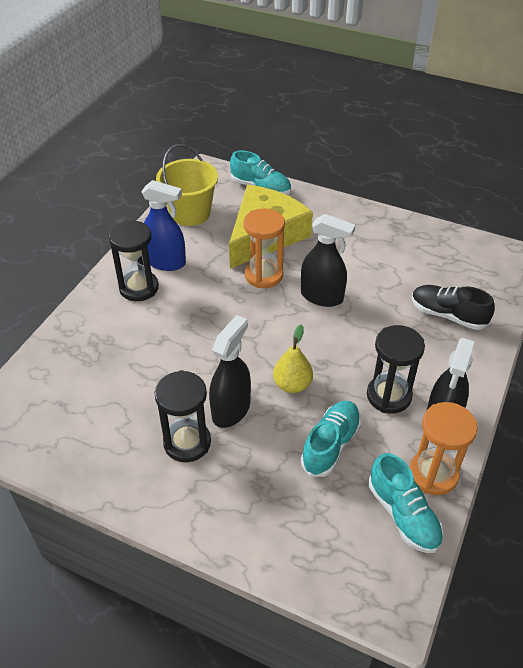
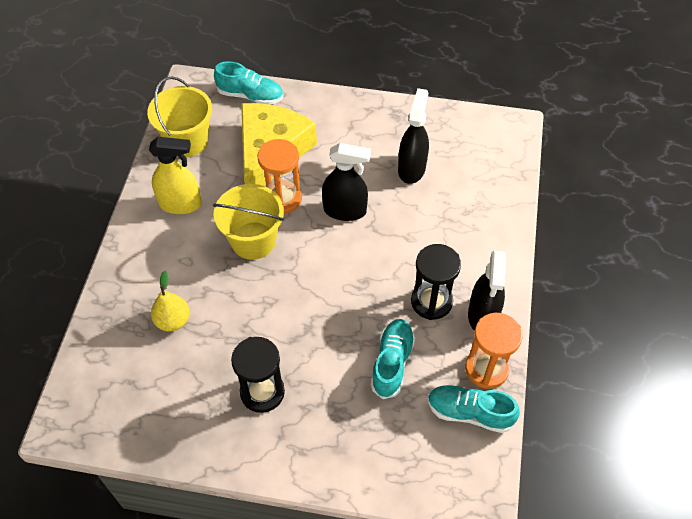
camera: 15 degrees left, 10 degrees up
black hourglass [109,220,159,301] -> none
blue spray bottle [141,180,186,271] -> yellow spray bottle [149,137,202,214]
black spray bottle [209,315,251,428] -> black spray bottle moved to [398,88,429,184]
yellow pear [273,325,313,393] -> yellow pear moved to [151,271,190,331]
turquoise shoe [368,453,444,553] -> turquoise shoe turned 150 degrees clockwise [427,385,520,433]
black shoe [412,285,495,330] -> none
none -> yellow bucket [213,184,284,260]

